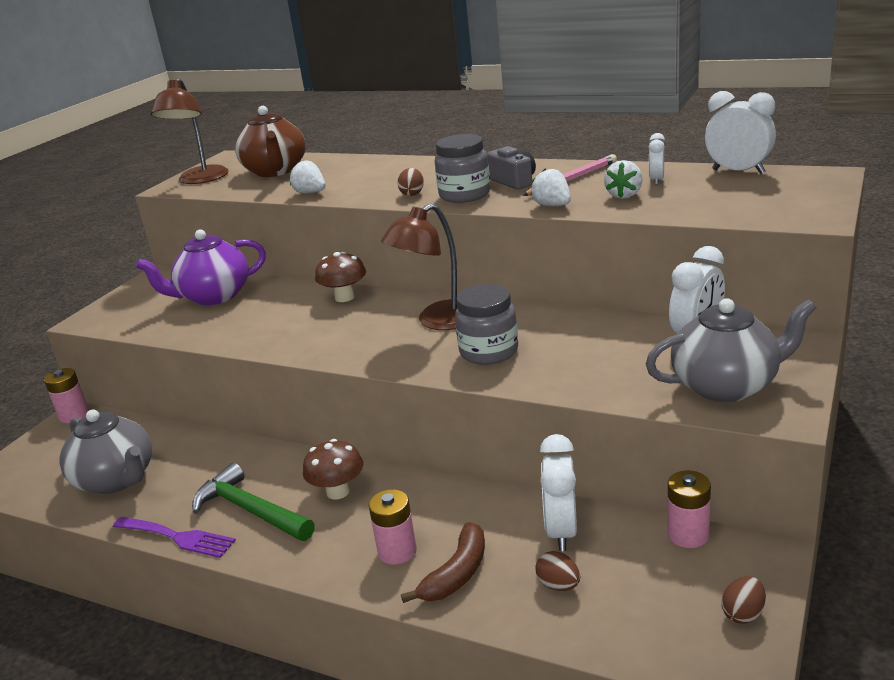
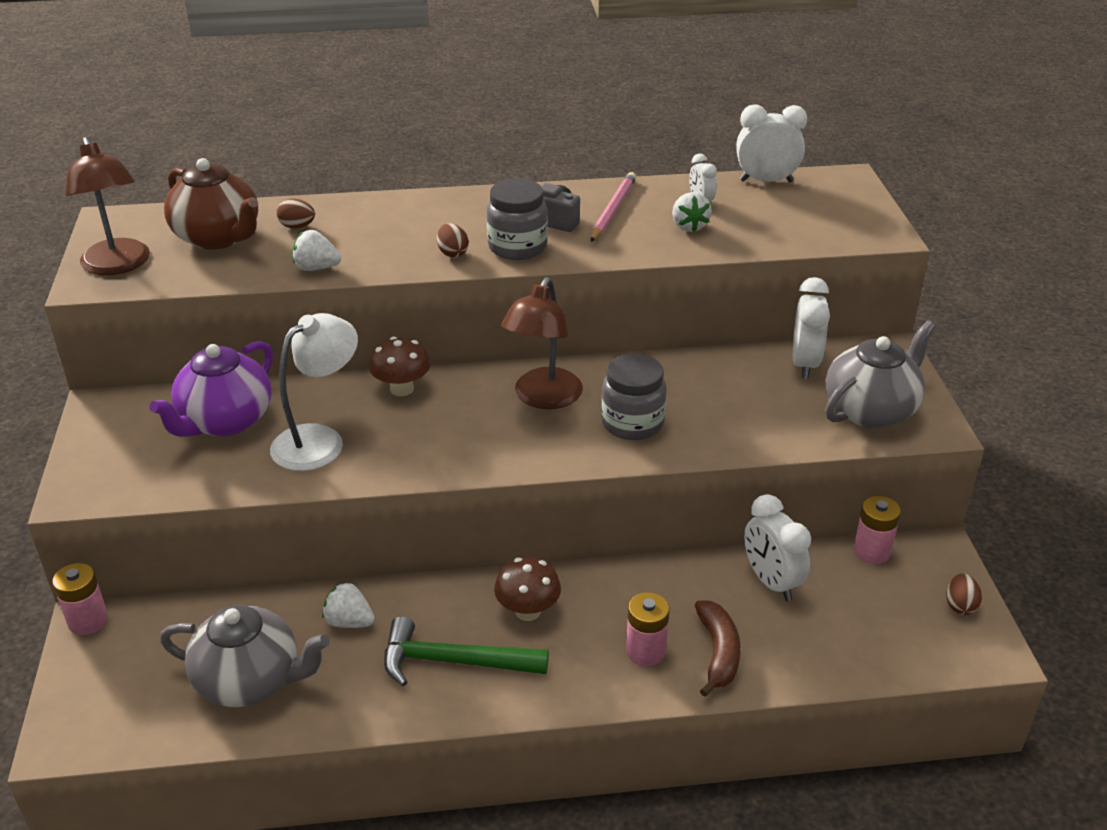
camera: 35 degrees left, 10 degrees up
purple fork [113,517,236,558] -> none
white strawberry [531,168,571,206] -> white strawberry moved to [322,582,375,628]
brown egg [535,551,580,591] -> brown egg moved to [277,199,315,228]
none -> white lamp [270,313,358,471]

